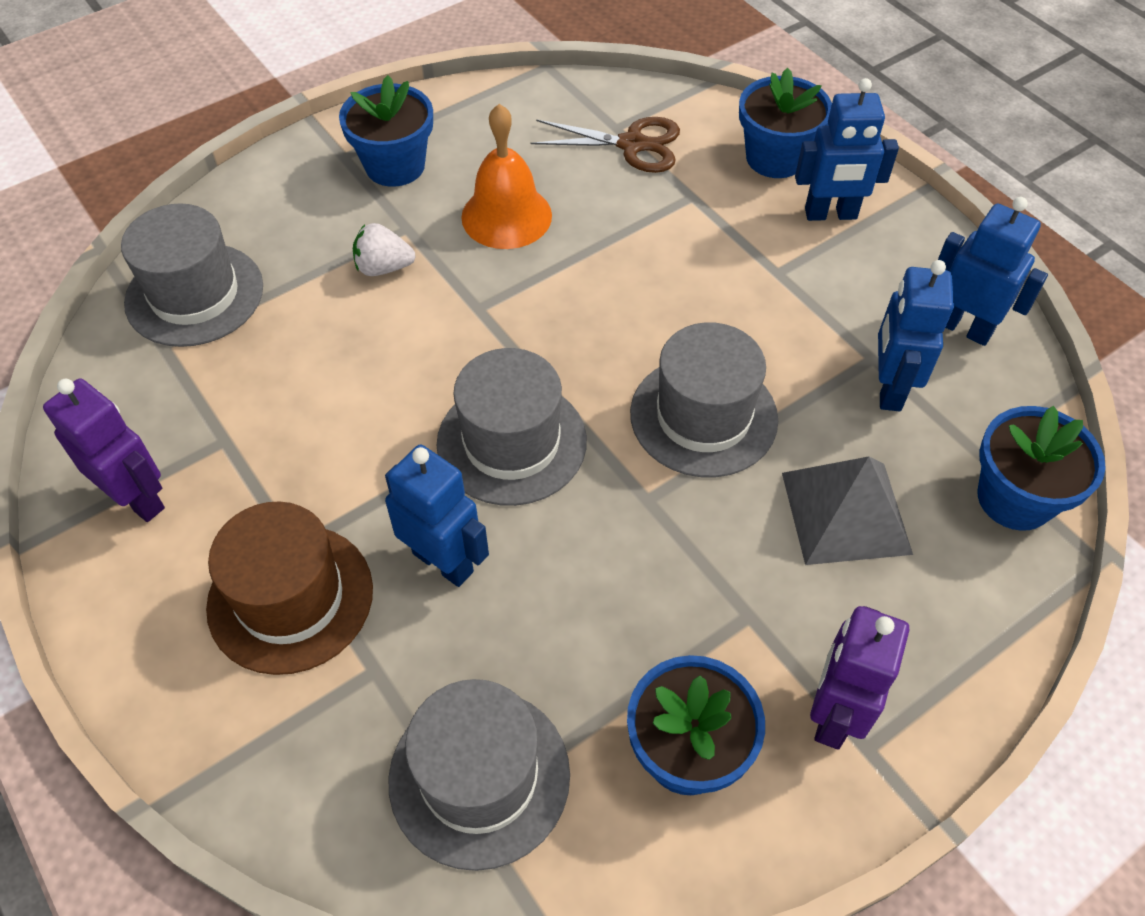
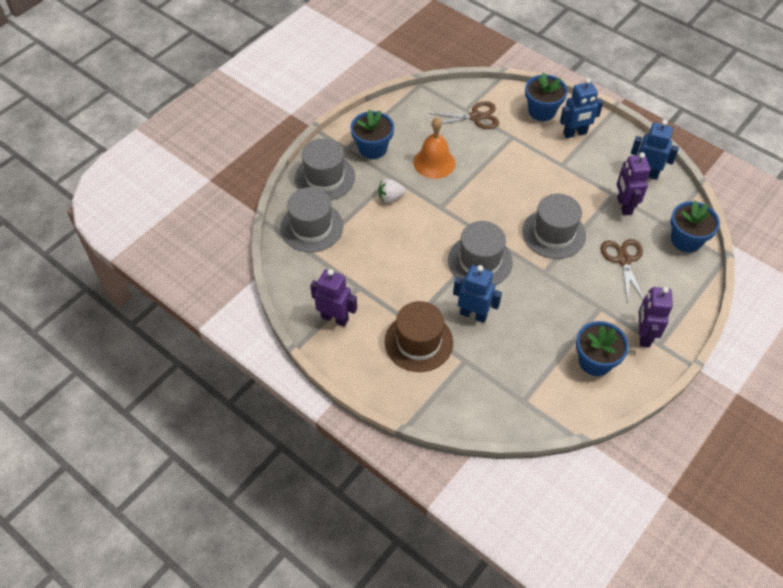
camera: 15 degrees left, 0 degrees up
grey hat [389,679,570,871] -> grey hat moved to [295,138,355,200]
grey pyramid [782,456,913,565] -> brown scissors [601,239,644,302]
blue robot [878,260,954,411] -> purple robot [617,152,650,215]

